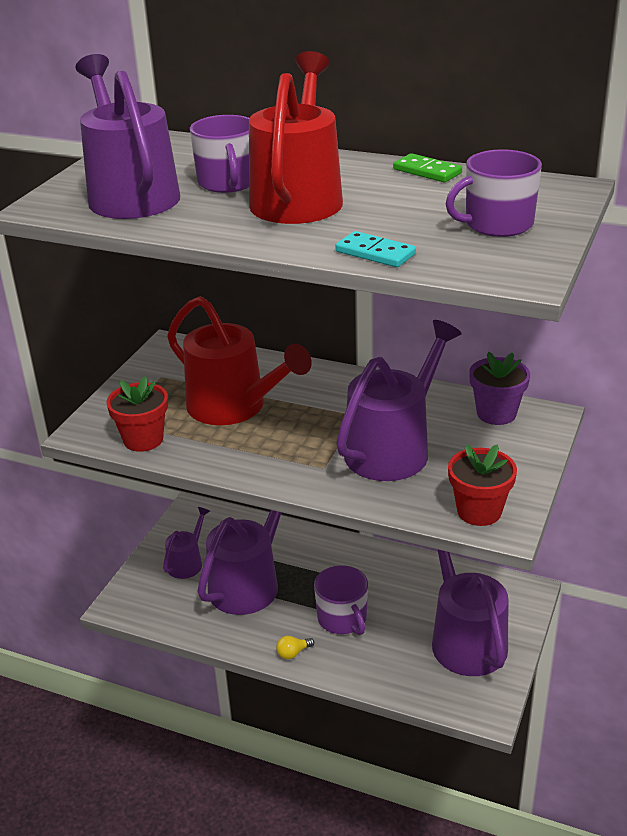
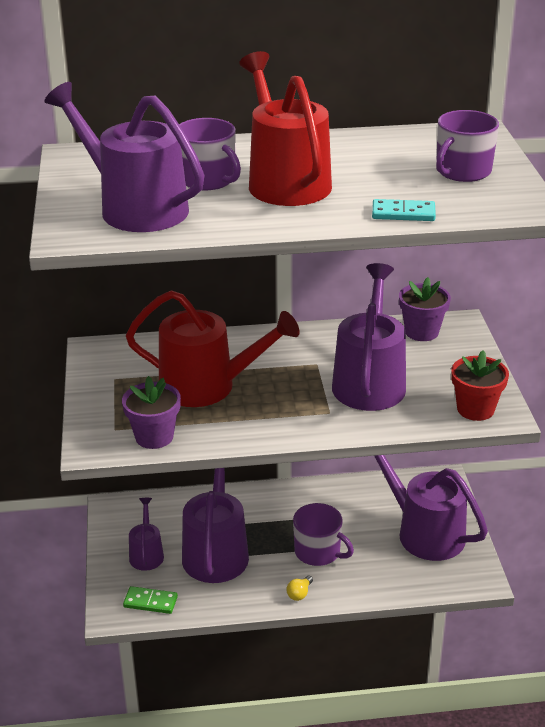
camera: 30 degrees left, 0 degrees up
red flower pot [106,376,168,452] -> purple flower pot [122,376,181,449]
green domino [393,153,462,182] -> green domino moved to [123,586,178,614]

